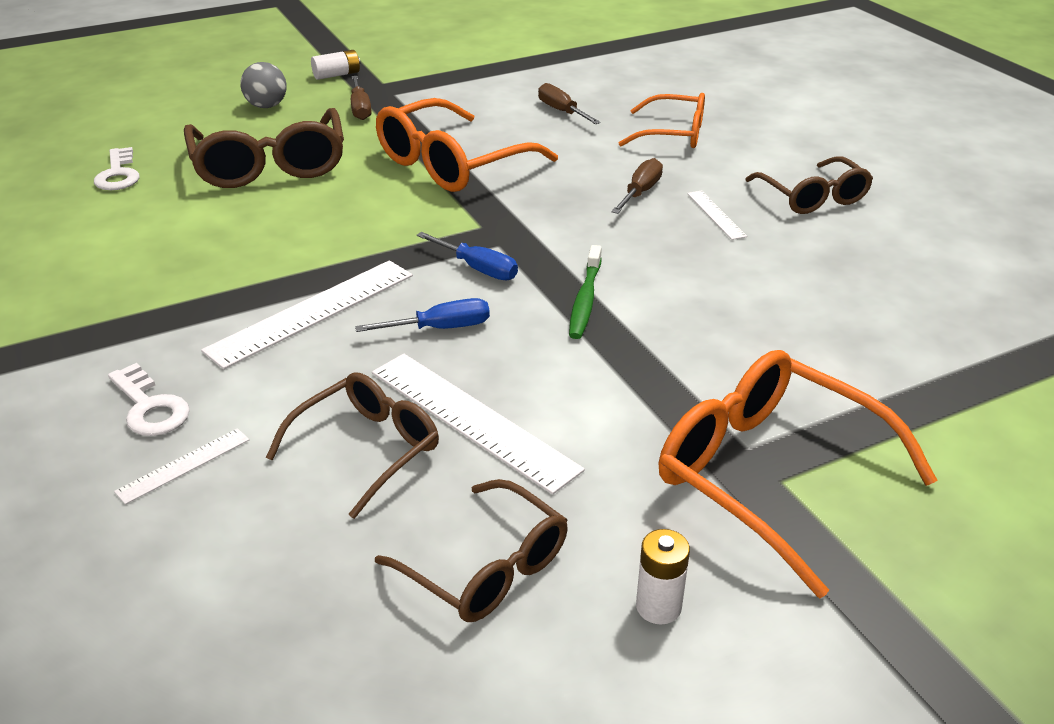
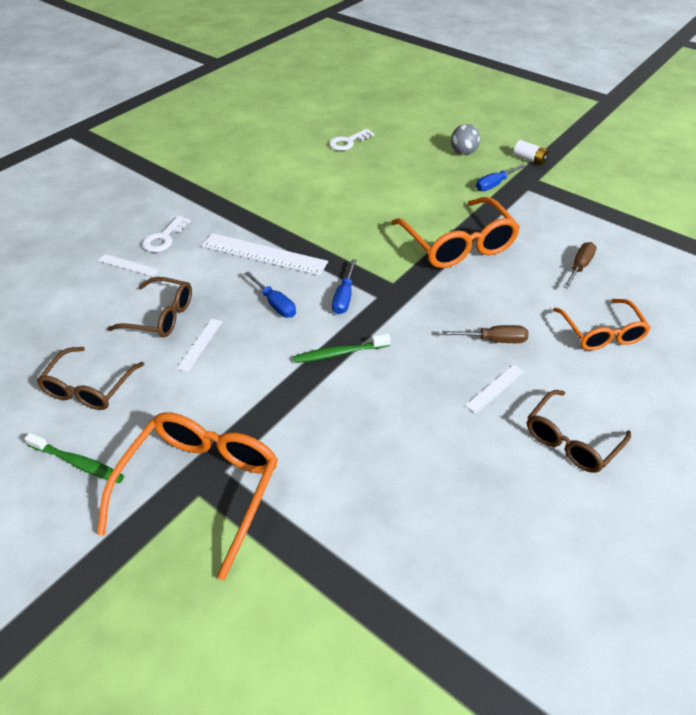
camera: 65 degrees right, 10 degrees up
brown glasses [184,108,344,188] -> none
brown screwdriver [351,76,372,120] -> blue screwdriver [476,164,526,191]
white ruler [372,354,585,495] -> white ruler [176,319,222,372], size x0.50
orange glasses [376,98,558,192] -> orange glasses turned 135 degrees counterclockwise [391,197,520,268]
white battery [636,529,690,625] -> green toothbrush [24,433,124,483]

